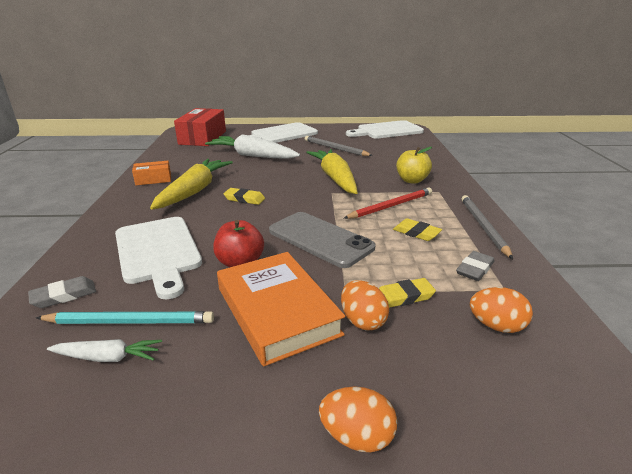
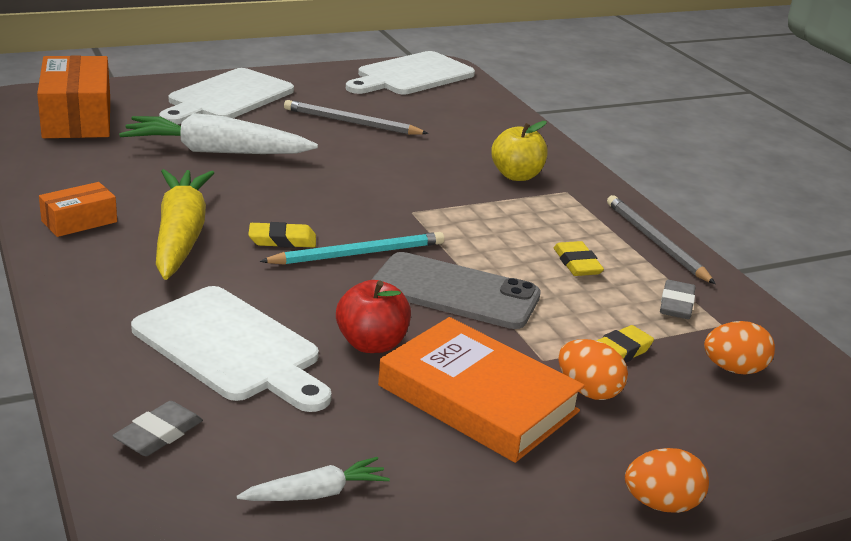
camera: 25 degrees left, 0 degrees up
turquoise pencil [36,311,214,324] -> turquoise pencil moved to [260,232,444,265]
red box [174,108,226,146] -> orange box [37,55,110,138]
yellow carrot [306,149,358,194] -> none
red pencil [343,187,432,219] -> none
yellow eraser [393,218,442,241] -> yellow eraser turned 60 degrees clockwise [554,241,604,276]

